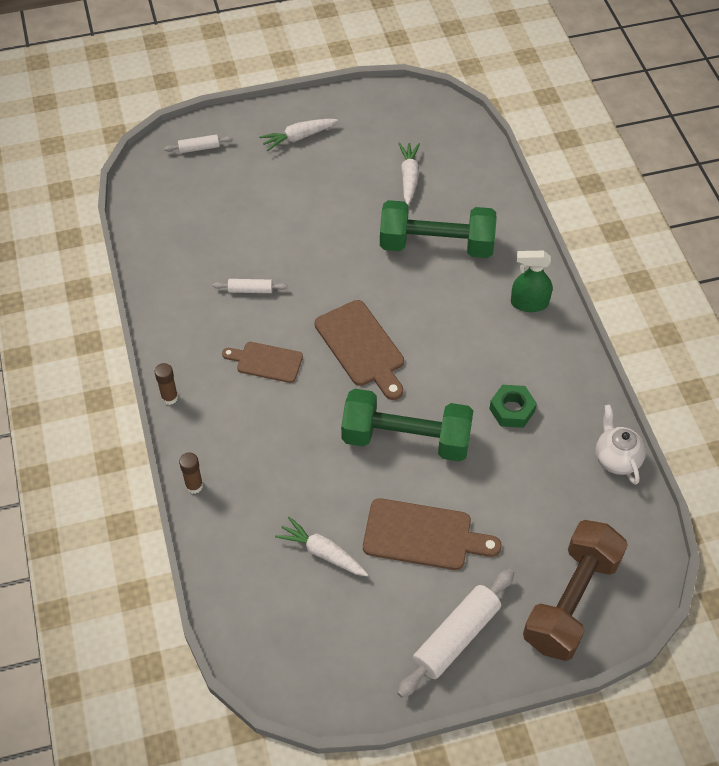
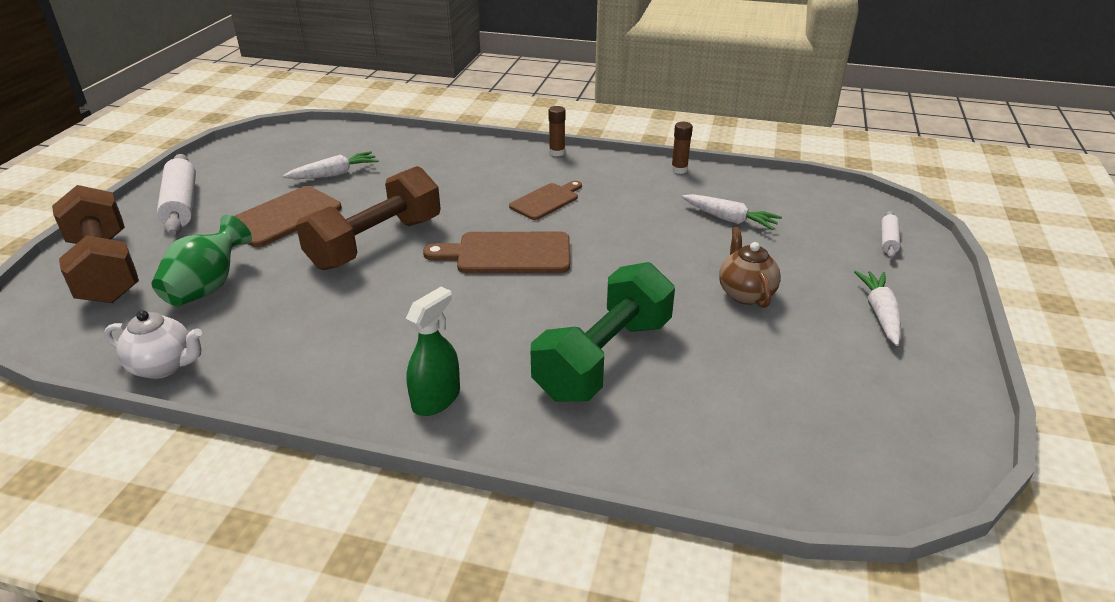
camera: 120 degrees right, 20 degrees down
brown glue stick [179,453,203,494] -> brown glue stick moved to [671,122,693,174]
white rolling pin [213,279,288,293] -> none
green dumbbell [341,389,473,462] -> brown dumbbell [296,166,441,270]
white carrot [398,143,420,205] -> white carrot moved to [682,194,782,230]
green nut [489,385,537,428] -> none
none -> green vase [152,215,252,306]
none -> brown teapot [719,227,781,308]

